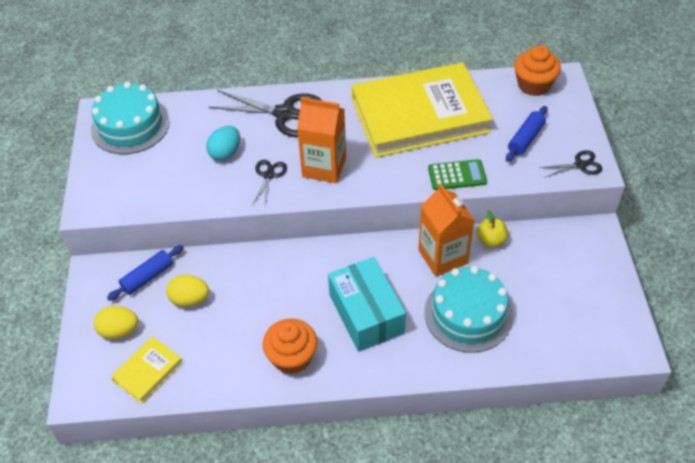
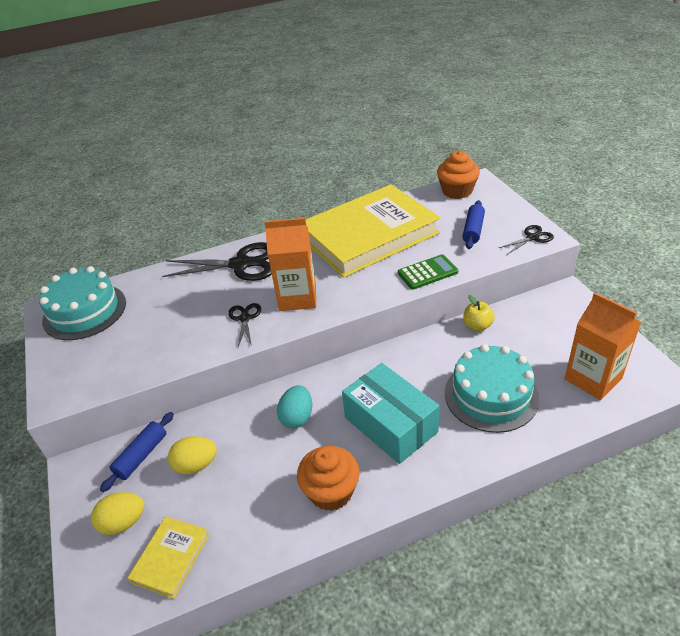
camera: 15 degrees left, 10 degrees down
turquoise egg [206,126,240,161] -> turquoise egg moved to [277,385,312,428]
orange carton [418,183,474,277] -> orange carton moved to [565,293,641,400]

